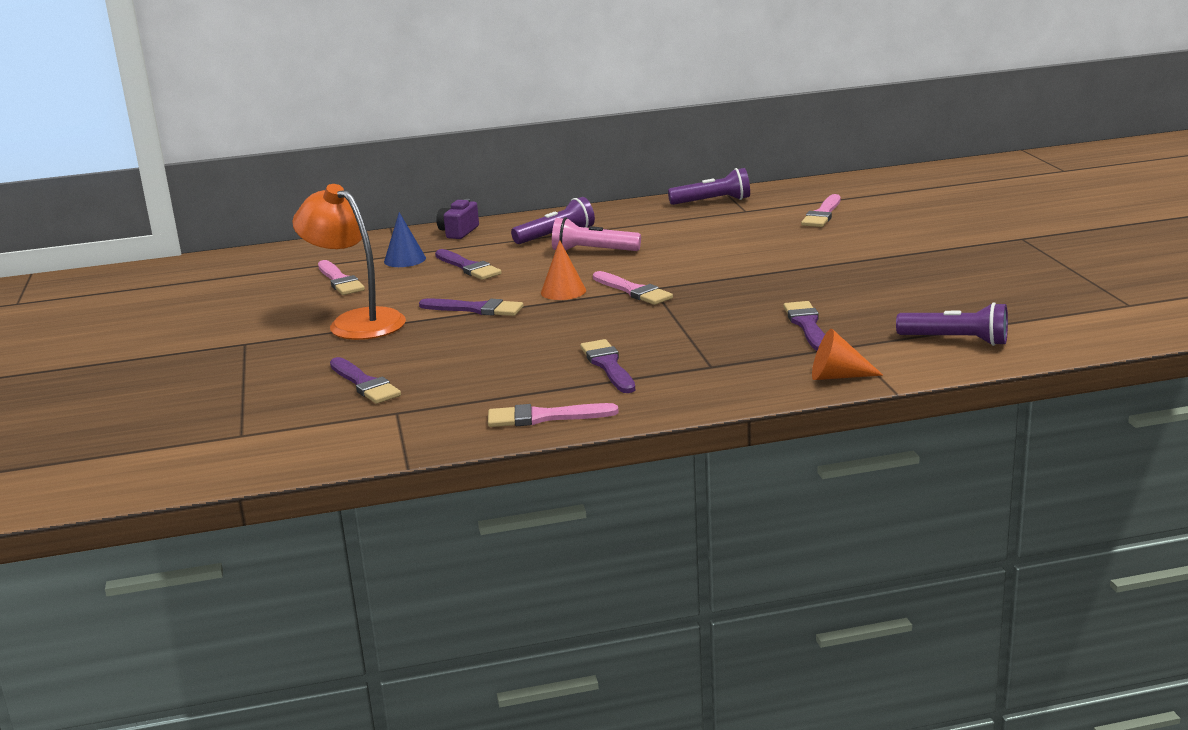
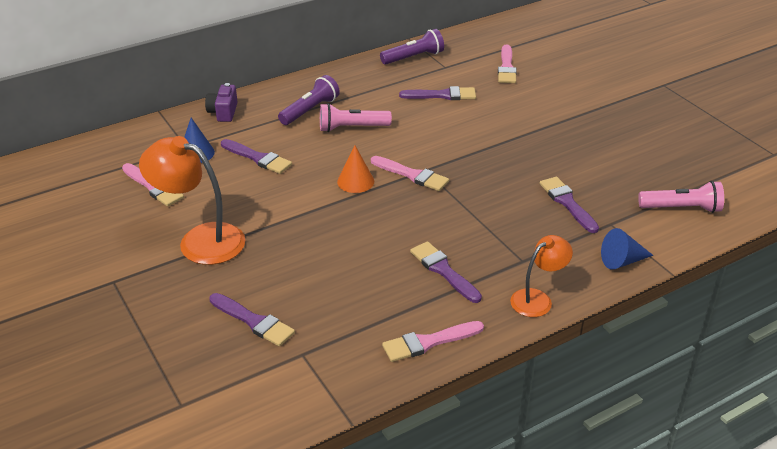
camera: 20 degrees left, 15 degrees up
purple brush [419,298,524,316] -> purple brush moved to [399,86,476,100]
orange cone [812,329,883,380] -> blue cone [601,228,653,270]
purple flashlight [896,302,1008,346] -> pink flashlight [638,181,724,213]
none -> orange lamp [510,235,573,317]

